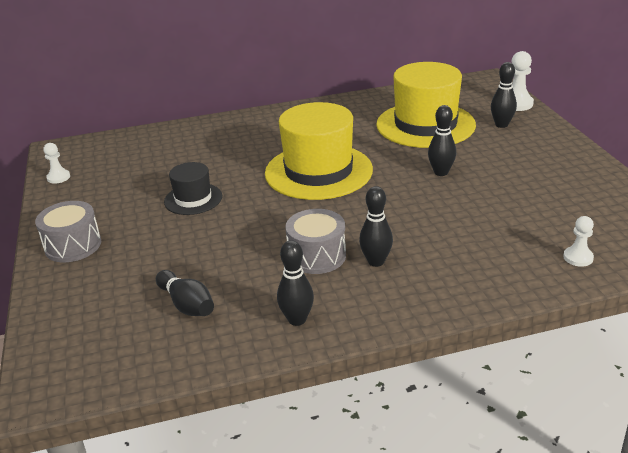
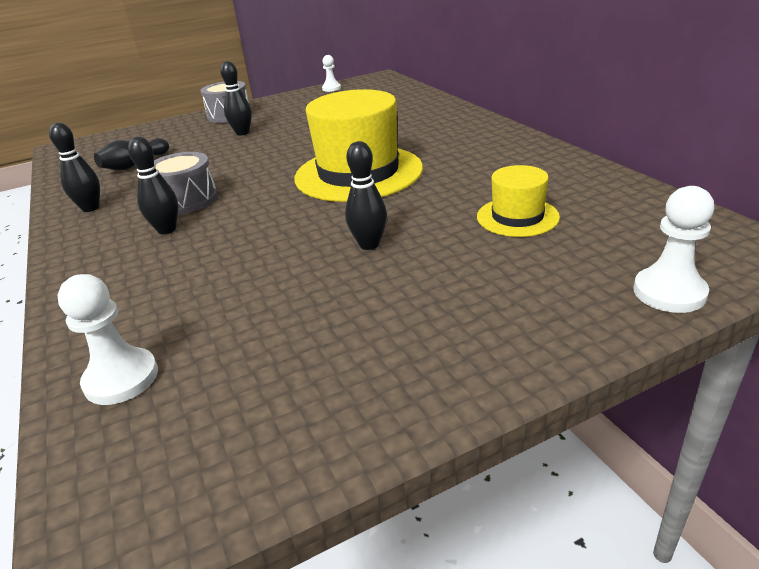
camera: 80 degrees right, 0 degrees up
black hat [164,162,222,215] -> none
yellow hat [376,62,476,148] -> yellow hat [477,165,560,237], size x0.52
black bowling pin [491,62,517,128] -> black bowling pin moved to [220,61,252,136]
white pawn [563,216,594,267] -> white pawn [57,274,158,405], size x1.58

